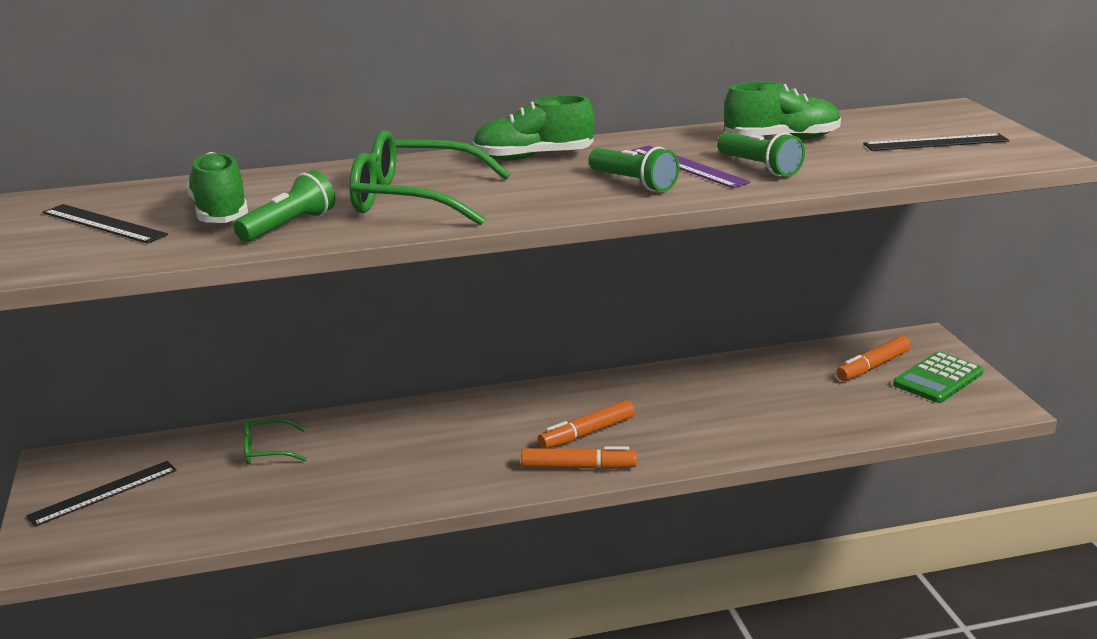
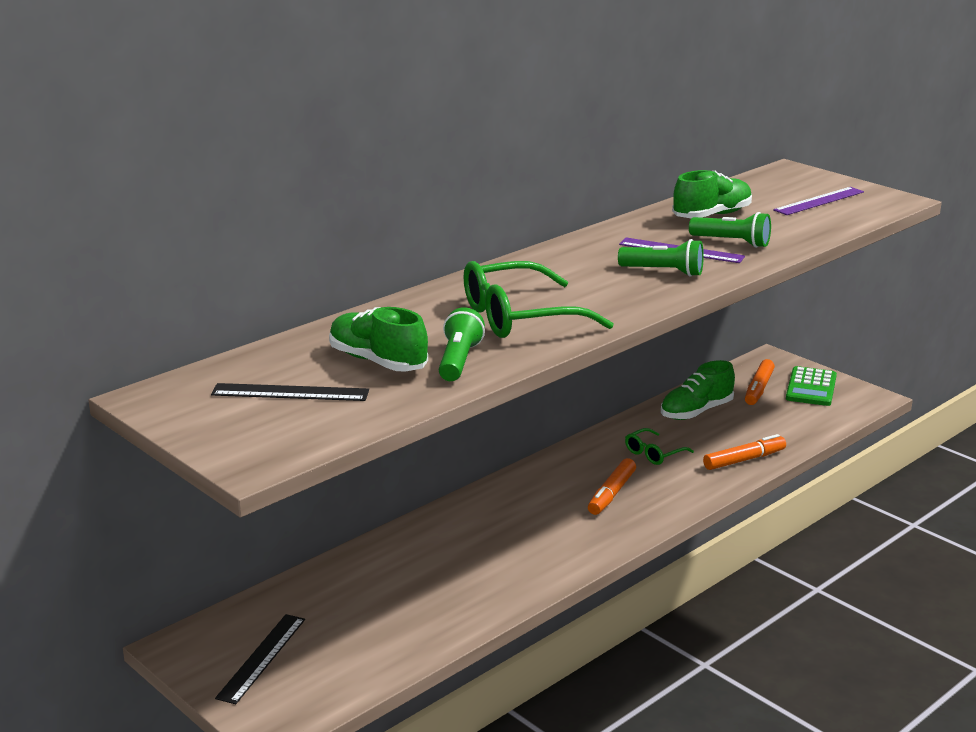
camera: 30 degrees left, 0 degrees up
green glasses [244,419,307,464] -> green glasses moved to [625,428,694,465]
green shoe [473,95,595,161] -> green shoe moved to [661,360,735,420]
orange marker [521,446,637,469] -> orange marker moved to [703,434,786,470]
black ruler [863,133,1009,151] -> purple ruler [773,187,864,215]

